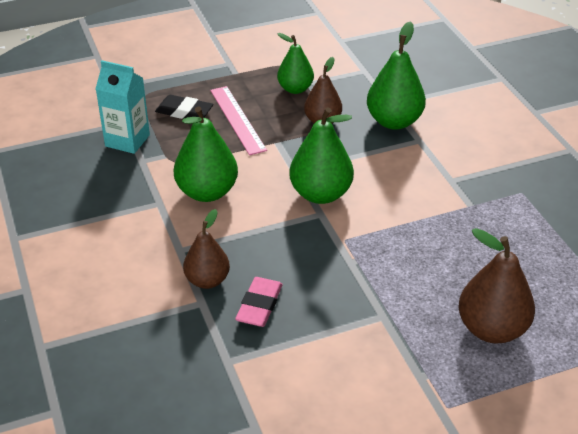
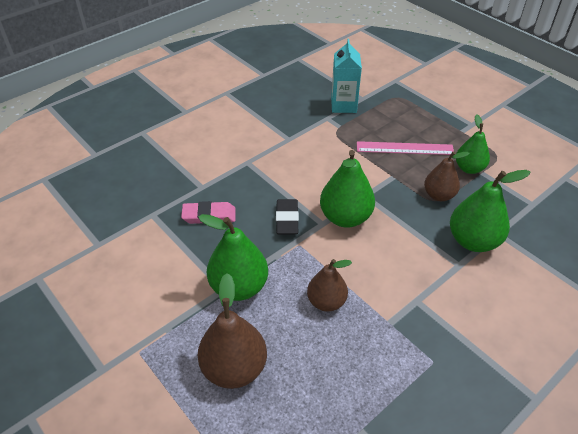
camera: 70 degrees right, 5 degrees up
black eraser [155,95,213,119] -> black eraser moved to [276,199,299,234]
green pear [173,106,238,202] -> green pear moved to [198,214,268,301]
brown pear [183,209,230,289] -> brown pear moved to [307,259,352,312]
pink ruler [210,86,267,155] -> pink ruler turned 45 degrees clockwise [357,141,454,155]

